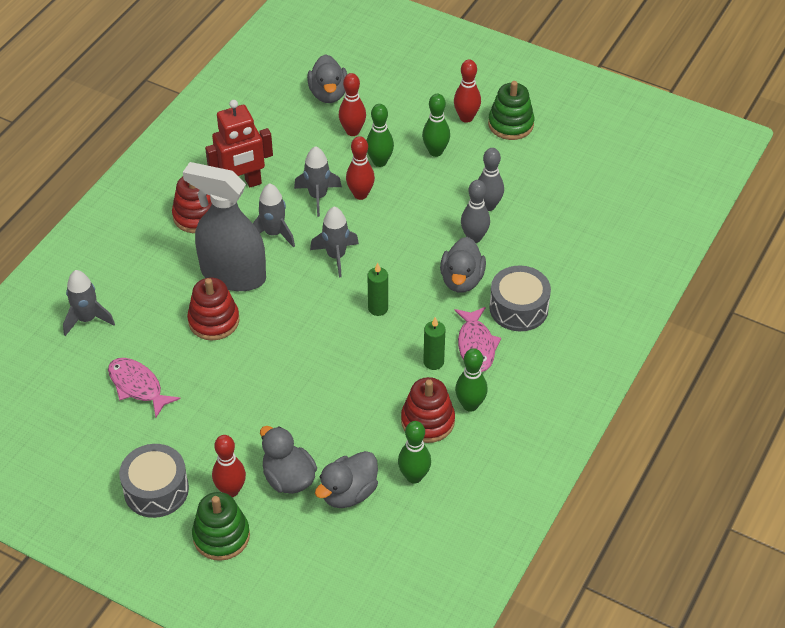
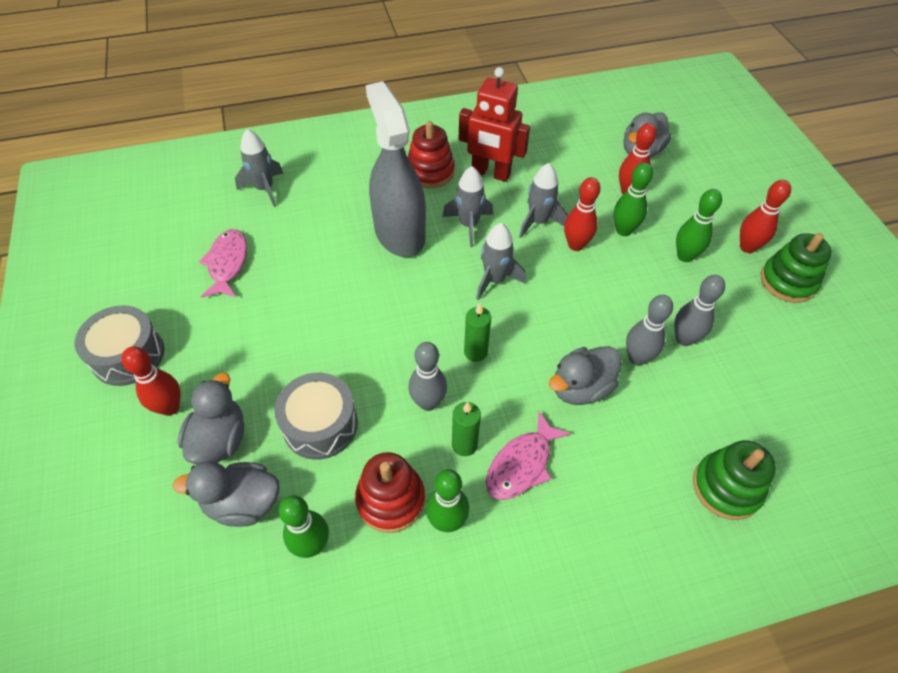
camera: 45 degrees right, 5 degrees up
red stacking toy [187,278,239,340] -> none
green stacking toy [192,492,250,561] -> green stacking toy moved to [693,440,776,520]
grey drum [489,266,551,331] -> grey drum moved to [274,373,358,460]
none -> grey bowling pin [408,342,447,411]

